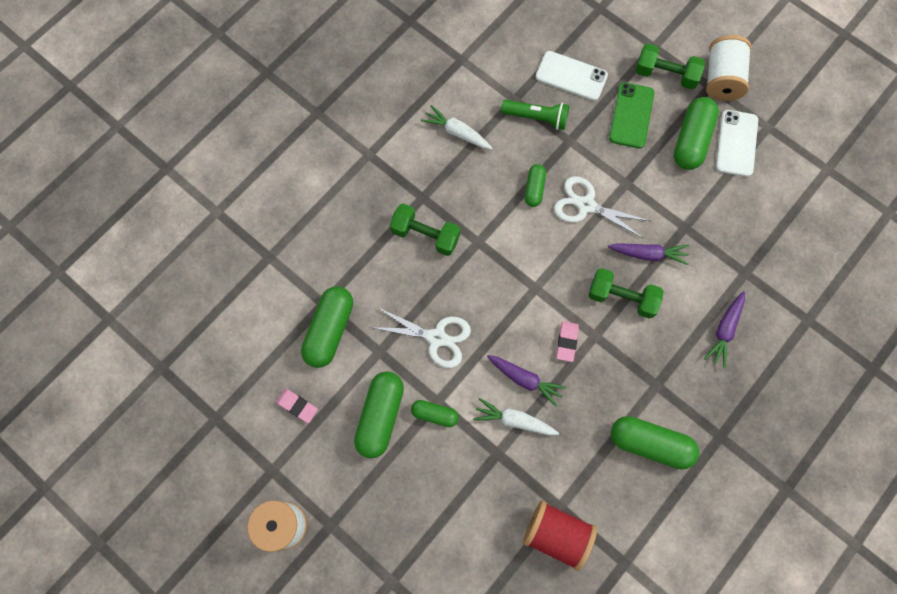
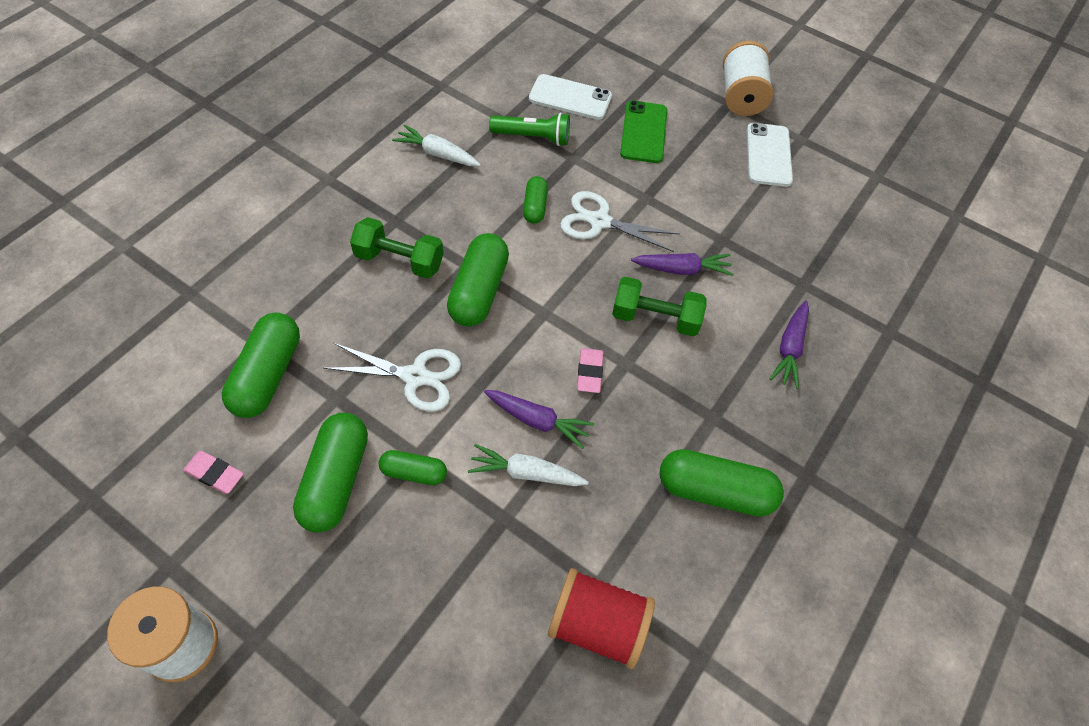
camera: 10 degrees left, 15 degrees down
green dumbbell [636,43,705,89] -> none
green capsule [674,97,719,170] -> green capsule moved to [447,233,509,327]

